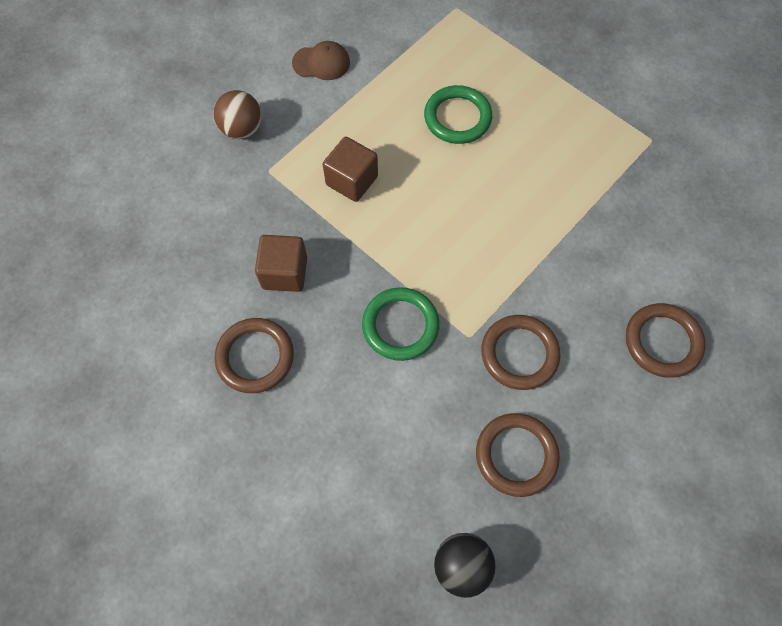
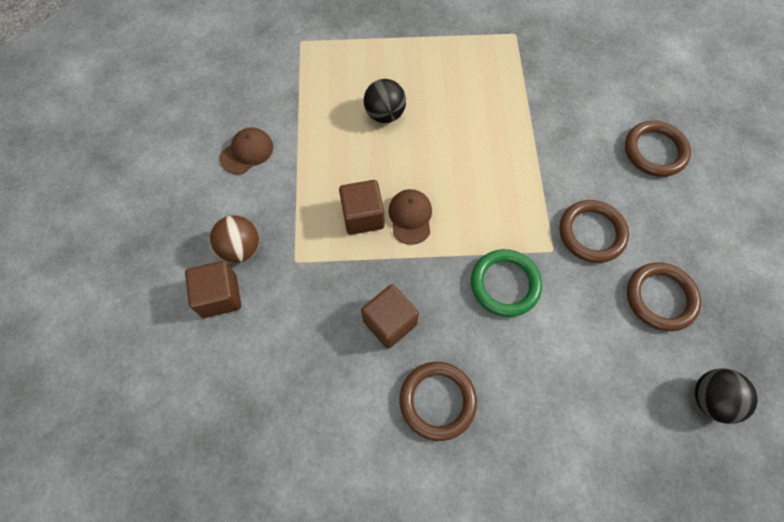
camera: 45 degrees left, 0 degrees up
green ring [424,85,492,144] -> black ball [364,79,406,123]
none -> brown cube [185,261,241,318]
none -> brown cap [388,189,432,245]

